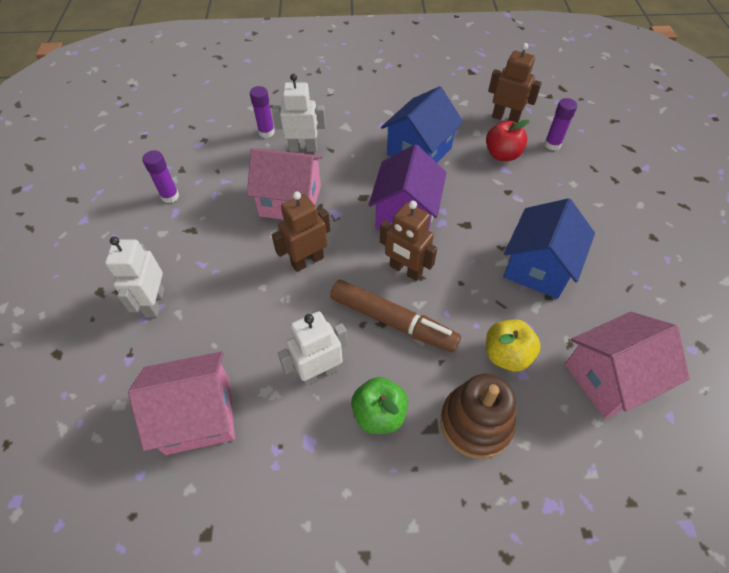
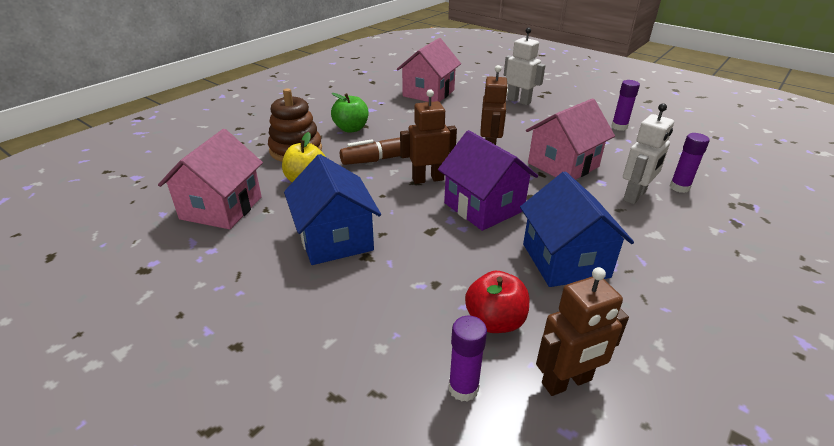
camera: 130 degrees right, 20 degrees down
white robot [278,311,347,386] -> none

